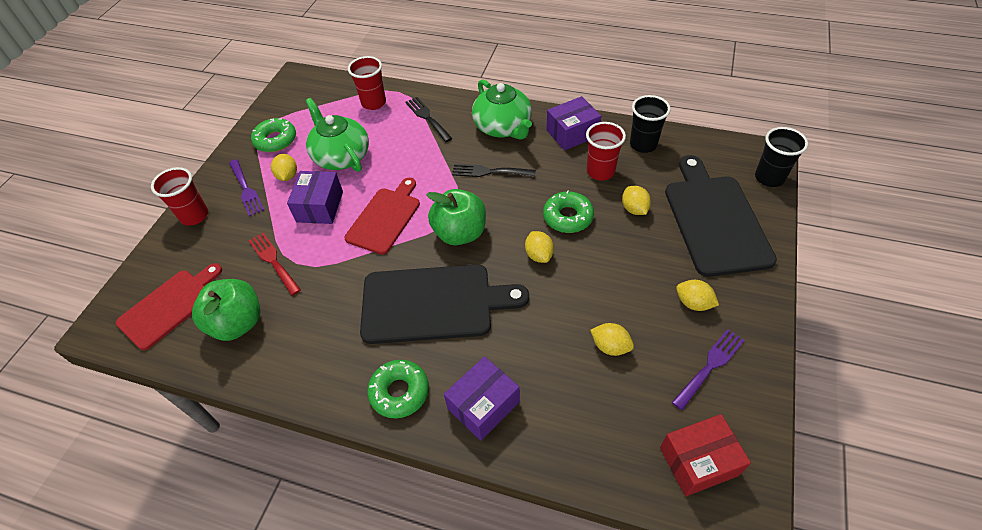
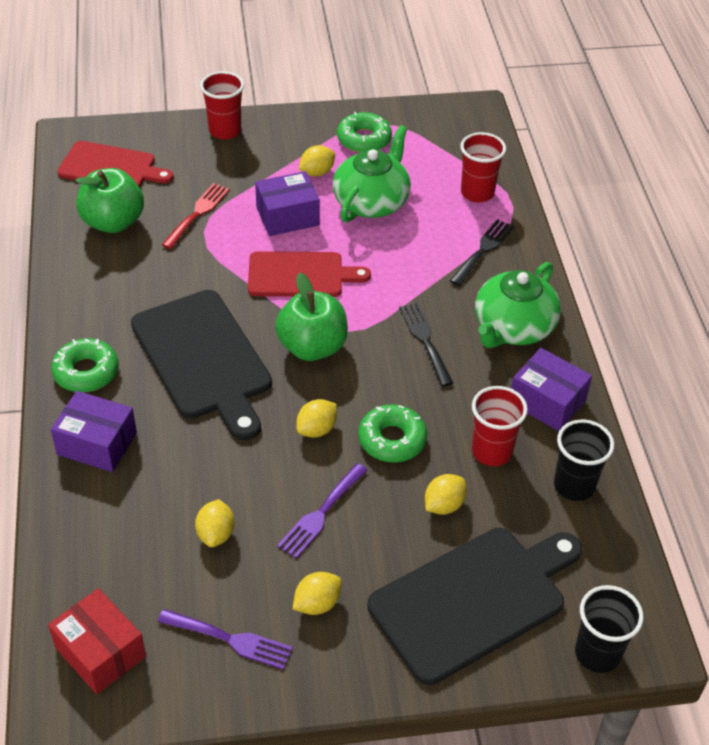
camera: 60 degrees right, 5 degrees down
purple fork [229,159,264,217] -> purple fork moved to [277,463,367,559]
yellow lemon [676,280,719,311] -> yellow lemon turned 45 degrees clockwise [293,572,342,615]

